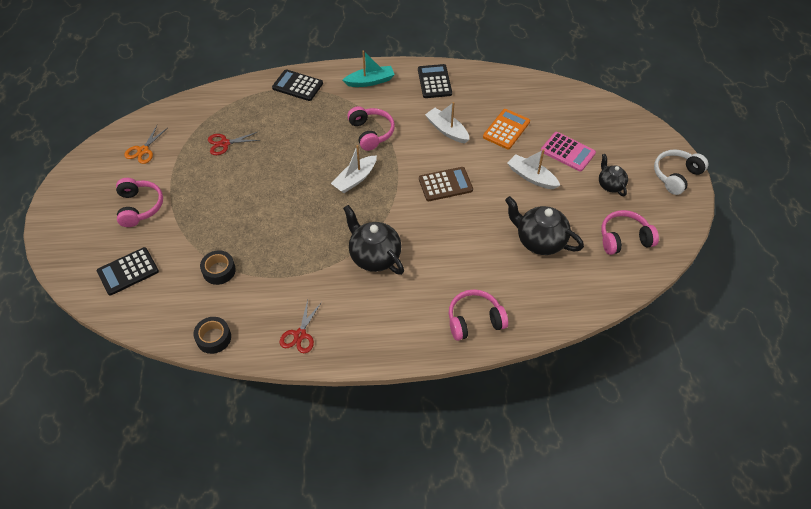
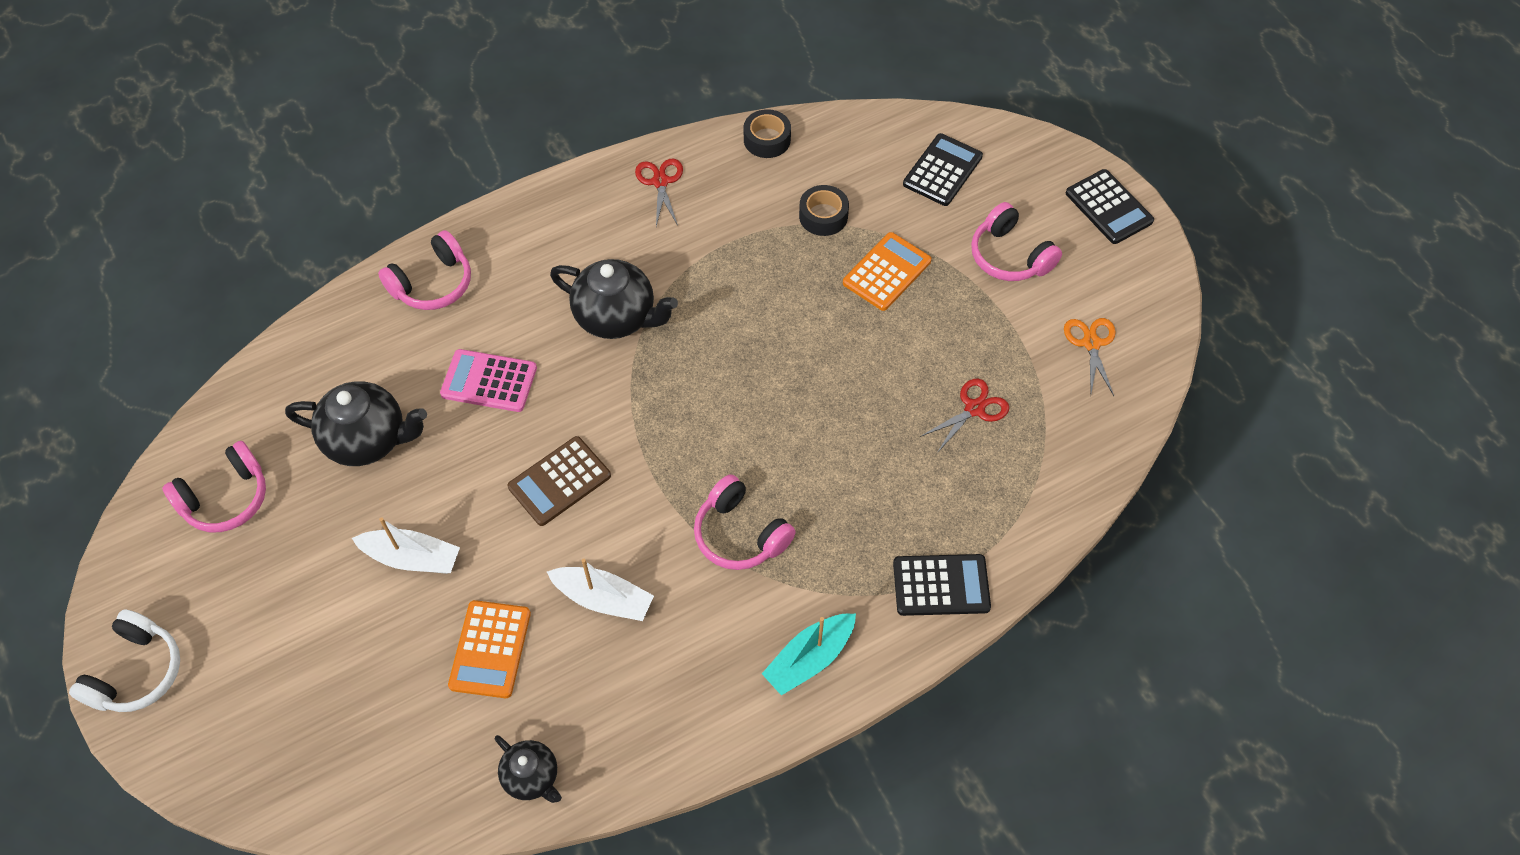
camera: 155 degrees right, 5 degrees up
white boat [331,145,377,193] -> none
black calculator [418,64,452,98] -> black calculator moved to [1066,169,1154,244]
pink calculator [541,132,596,172] -> pink calculator moved to [440,349,537,412]
black teapot [599,154,628,196] -> black teapot moved to [495,735,562,803]
none -> orange calculator [843,232,931,311]

